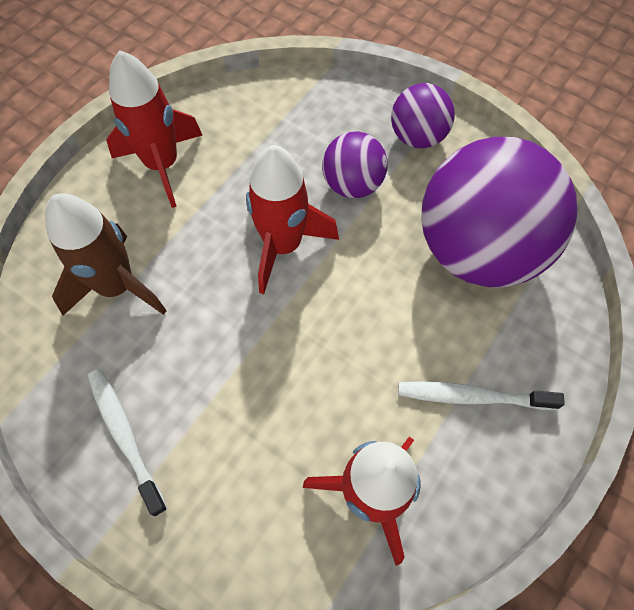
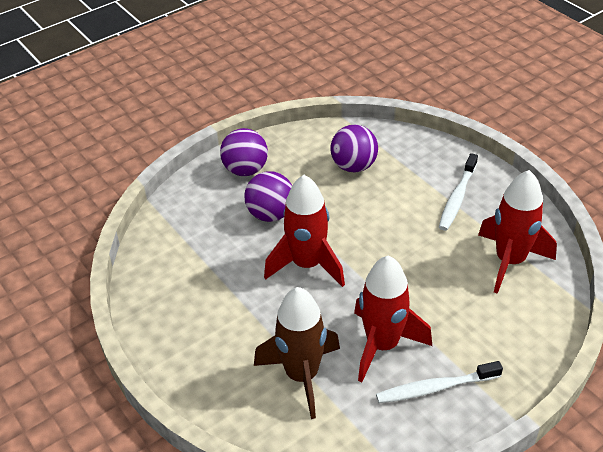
camera: 70 degrees left, 20 degrees down
red rocket [106,50,202,208] -> red rocket moved to [354,256,432,382]
purple ball [421,137,577,287] -> purple ball [330,125,378,172], size x0.49

